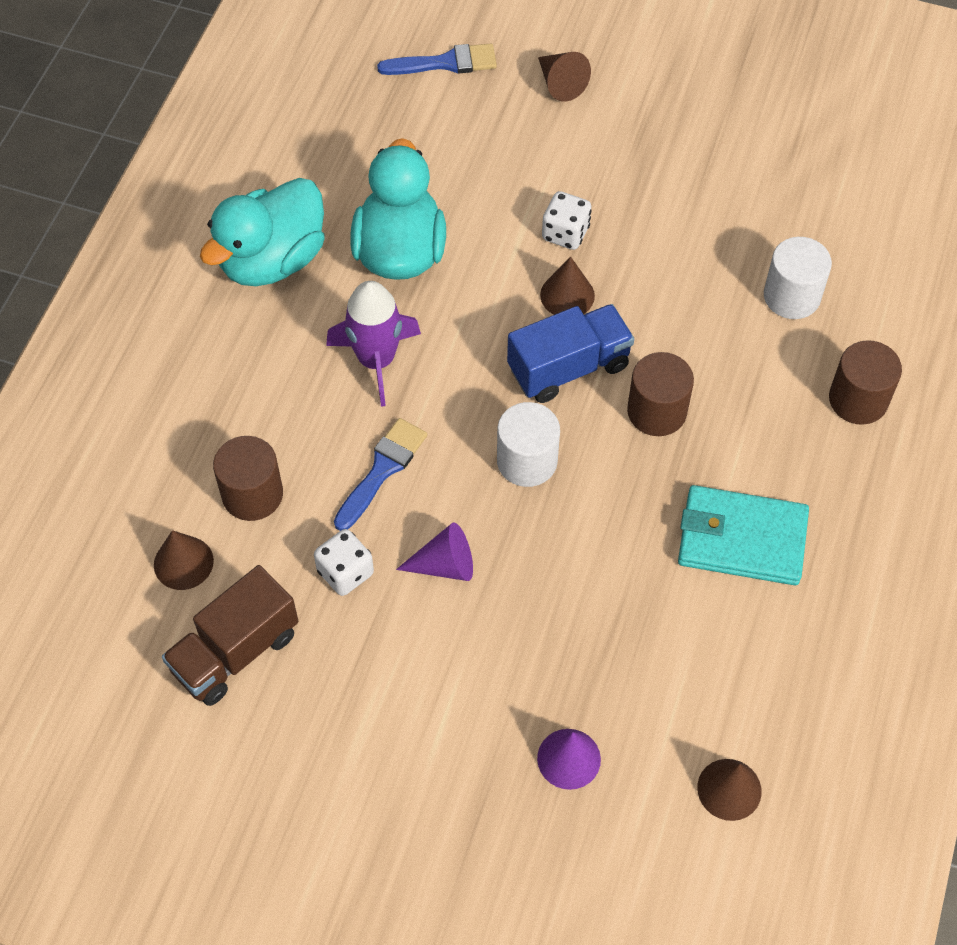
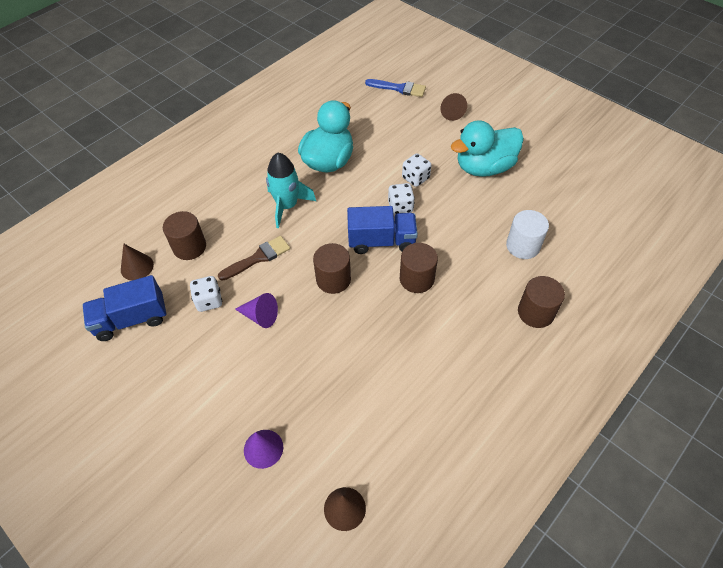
camera: 25 degrees right, 5 degrees down
brown truck [162,565,298,706] -> blue truck [82,275,167,341]
turquoise duck [200,178,325,286] -> turquoise duck moved to [451,120,524,177]
purple rocket [326,281,421,407] -> turquoise rocket [266,153,316,228]
blue brush [334,418,428,531] -> brown brush [218,236,290,281]
white cylinder [497,402,560,487] -> brown cylinder [313,243,351,294]
brown cone [540,256,595,315] -> white dice [388,183,415,215]
turquoise wallet [678,485,809,585] -> none

